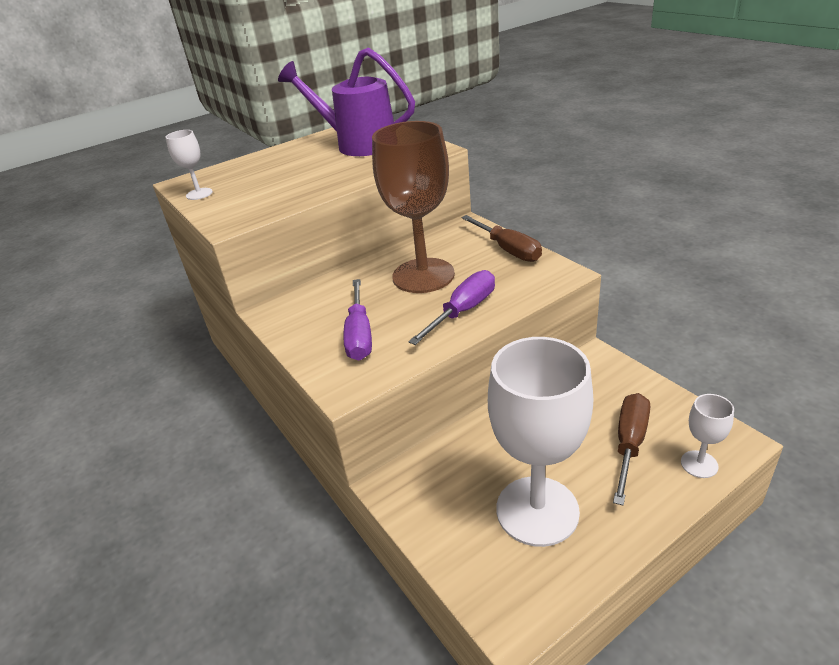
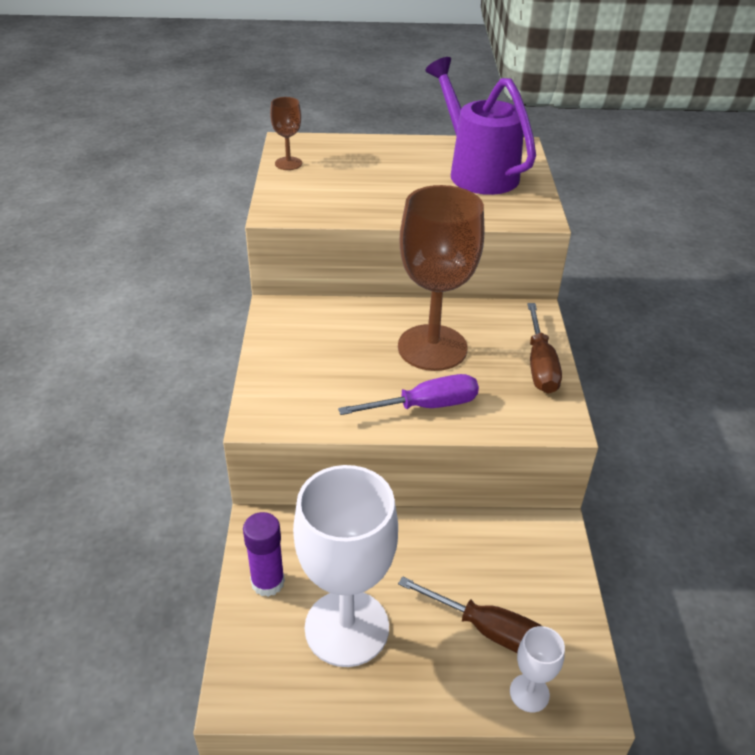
camera: 30 degrees right, 5 degrees up
white goblet [165,130,213,200] -> brown goblet [270,97,302,170]
purple screwdriver [343,279,372,361] -> none
brown screwdriver [613,393,650,505] -> brown screwdriver turned 60 degrees clockwise [398,576,542,653]
none -> purple glue stick [243,512,285,597]

